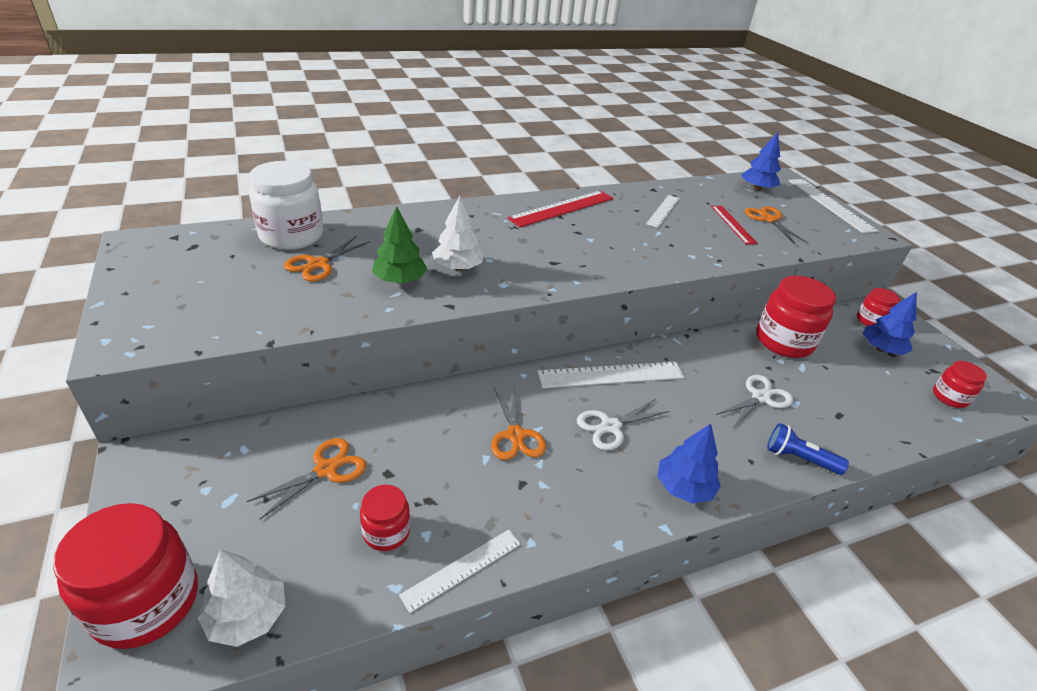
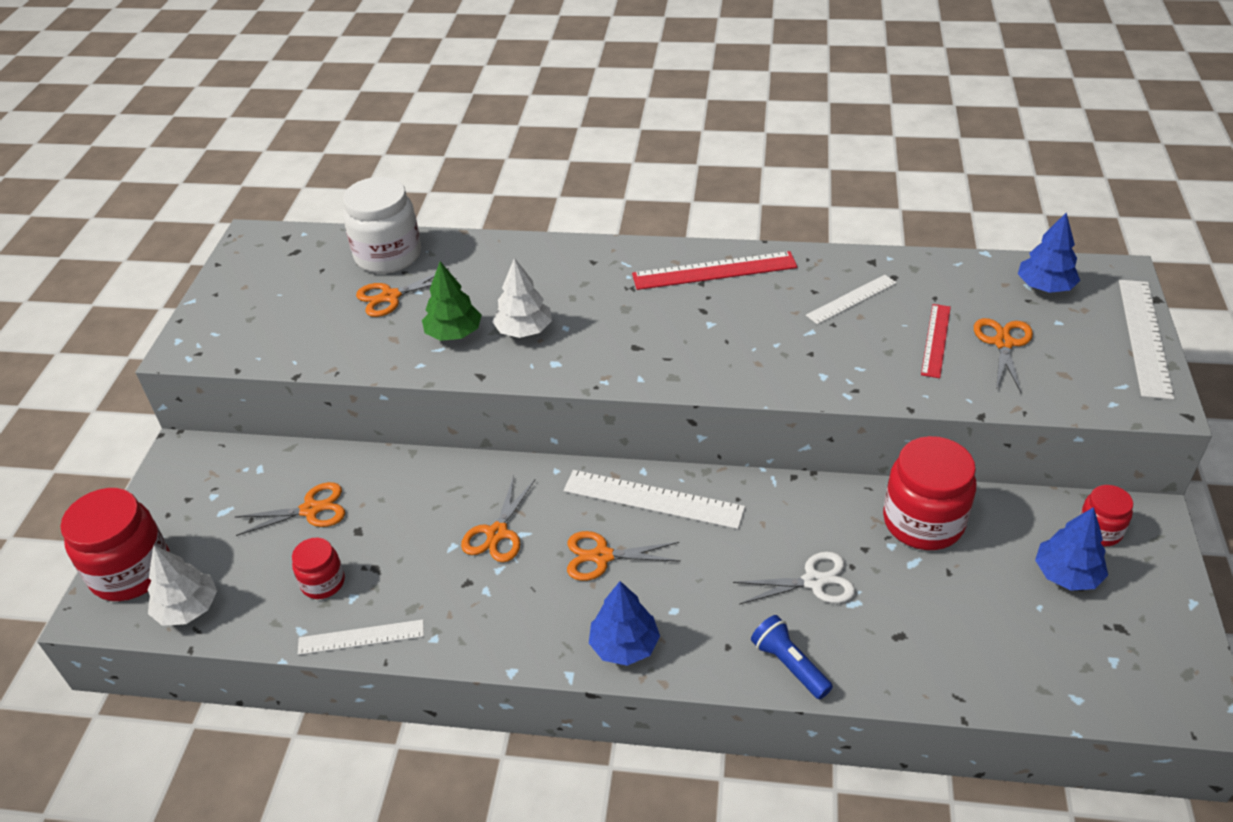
camera: 35 degrees right, 5 degrees up
white scissors [577,399,669,450] -> orange scissors [567,531,681,581]
red jar [933,361,987,408] -> none

